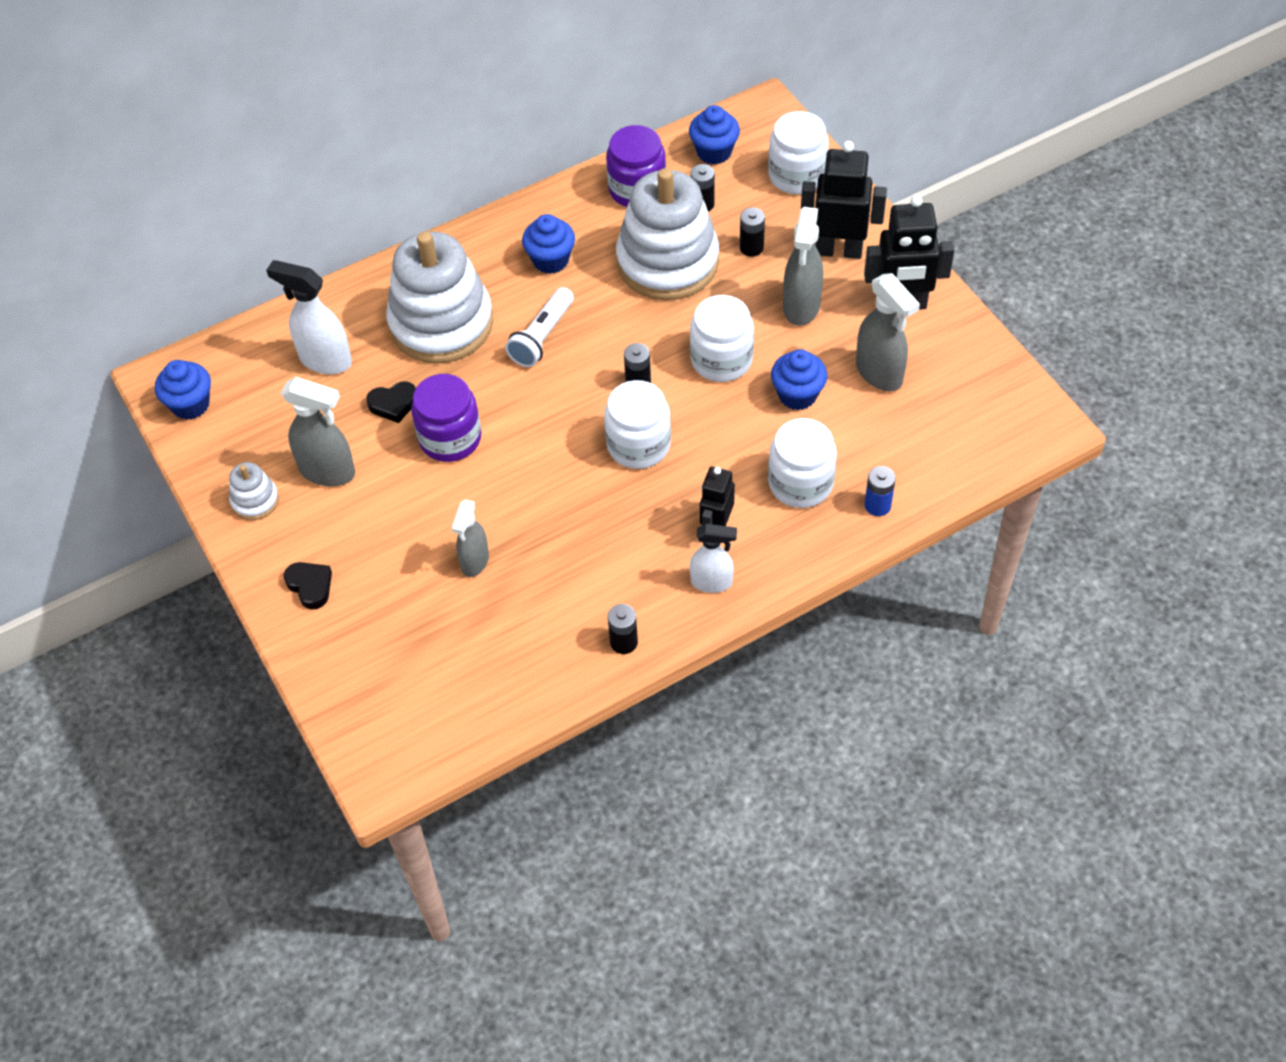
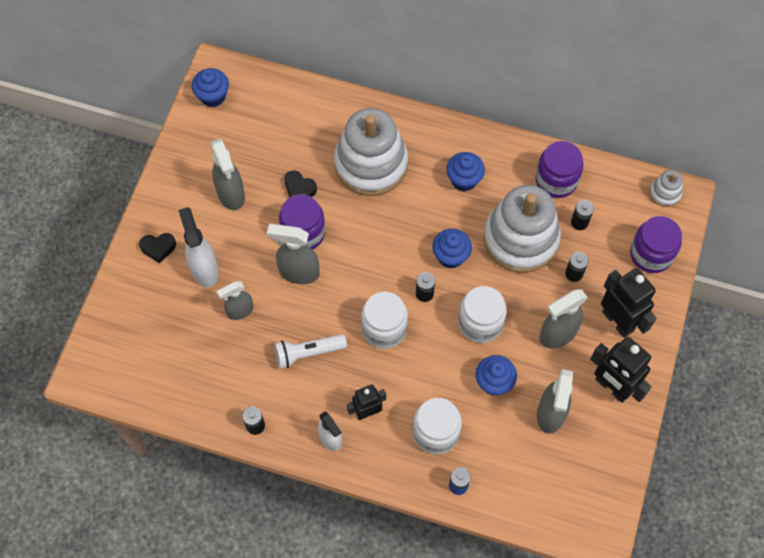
camera: 45 degrees right, 10 degrees up
white stacking toy [229,462,279,520] -> white stacking toy moved to [649,170,683,207]
white spray bottle [266,260,352,374] -> white spray bottle moved to [178,207,219,287]
black heart [284,562,332,610] -> black heart turned 75 degrees clockwise [139,233,176,264]
white flashlight [505,287,574,367] -> white flashlight moved to [274,334,347,369]
blue cupcake [689,105,740,165] -> blue cupcake moved to [432,229,472,268]
white jar [768,111,829,194] -> purple jar [630,216,682,273]
none -> grey spray bottle [267,224,320,284]

